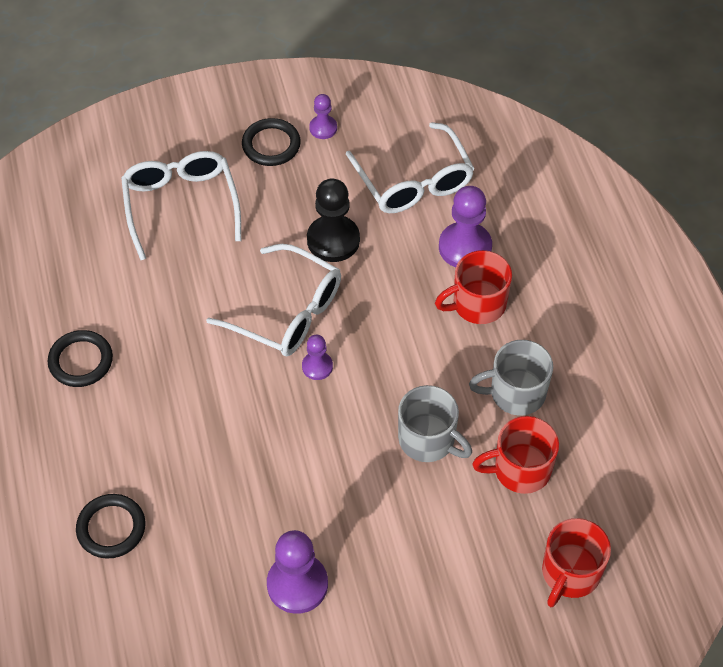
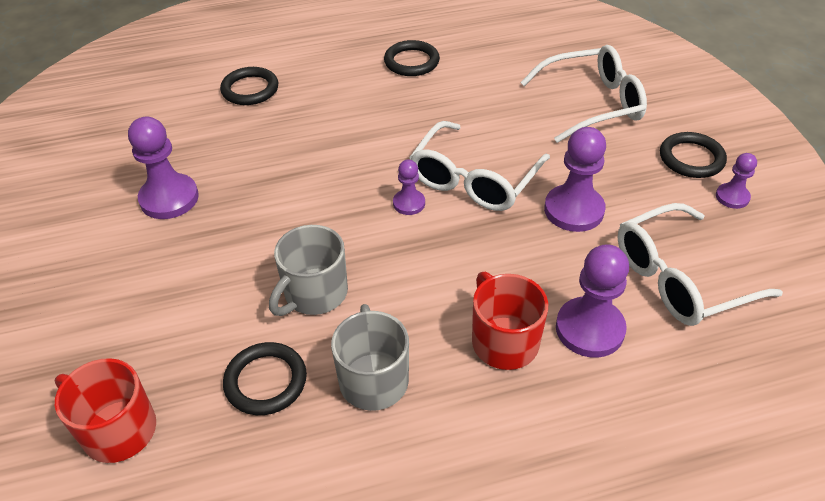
camera: 90 degrees right, 10 degrees down
black pawn [307,178,360,262] -> purple pawn [544,127,606,232]
red mug [472,416,559,494] -> black ring [223,342,307,415]

